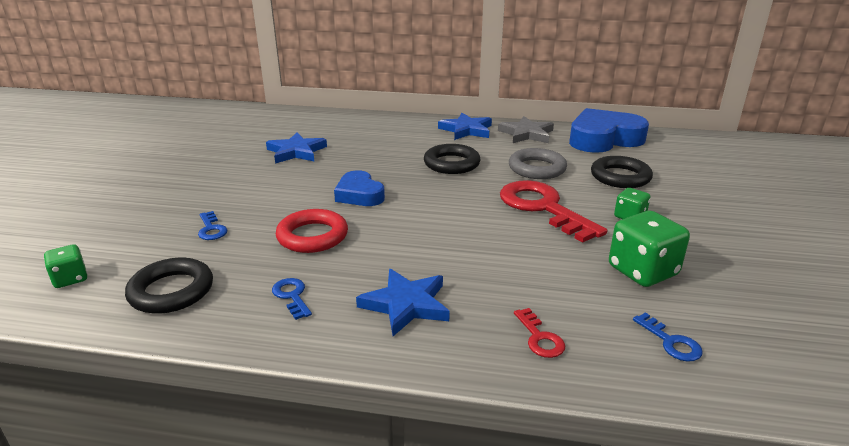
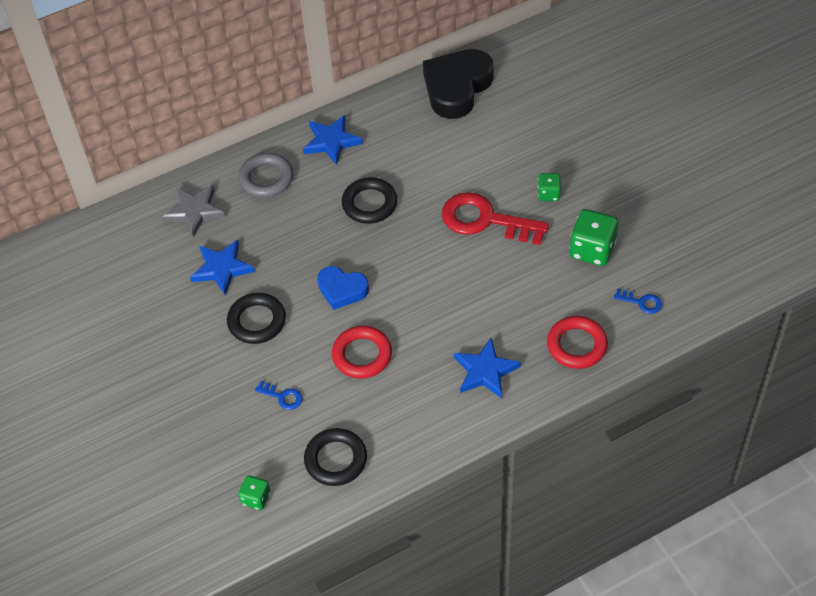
camera: 35 degrees left, 25 degrees up
blue key [272,278,312,320] -> none
grey star [498,116,554,143] -> grey star moved to [162,185,225,237]
grey ring [509,148,567,179] -> grey ring moved to [239,153,293,198]
red key [514,308,565,358] -> red ring [547,316,608,369]
blue heart [569,108,649,153] -> black heart [423,49,494,119]
black ring [591,156,653,188] -> black ring moved to [227,293,286,344]

